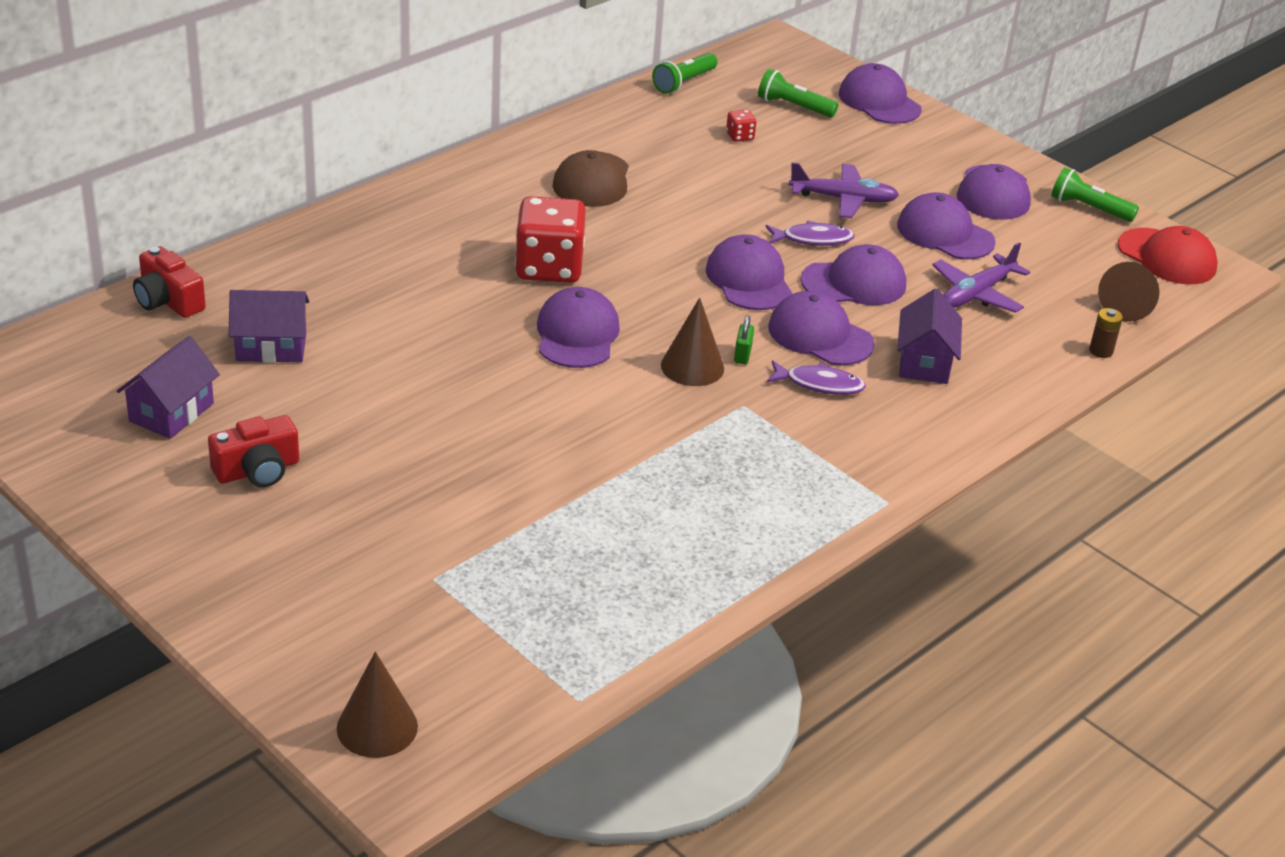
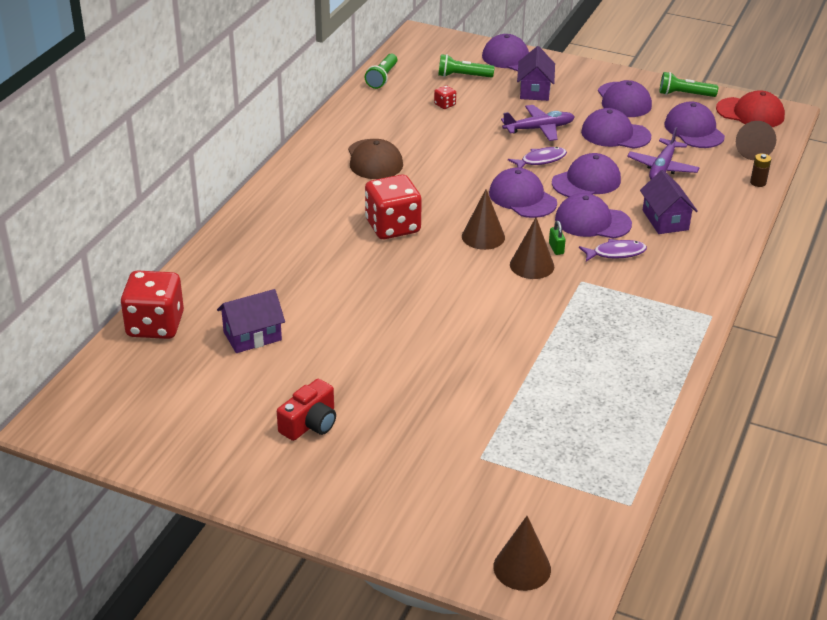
camera: 20 degrees left, 0 degrees up
purple house [117,336,220,439] -> purple house moved to [517,46,555,101]
red camera [133,246,206,318] -> red dice [121,270,184,339]
purple cap [537,287,620,368] -> purple cap moved to [664,101,725,148]
none -> brown cone [462,189,505,250]

